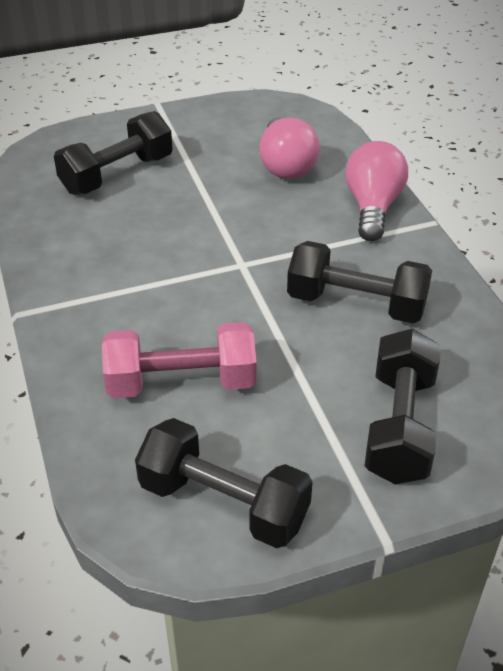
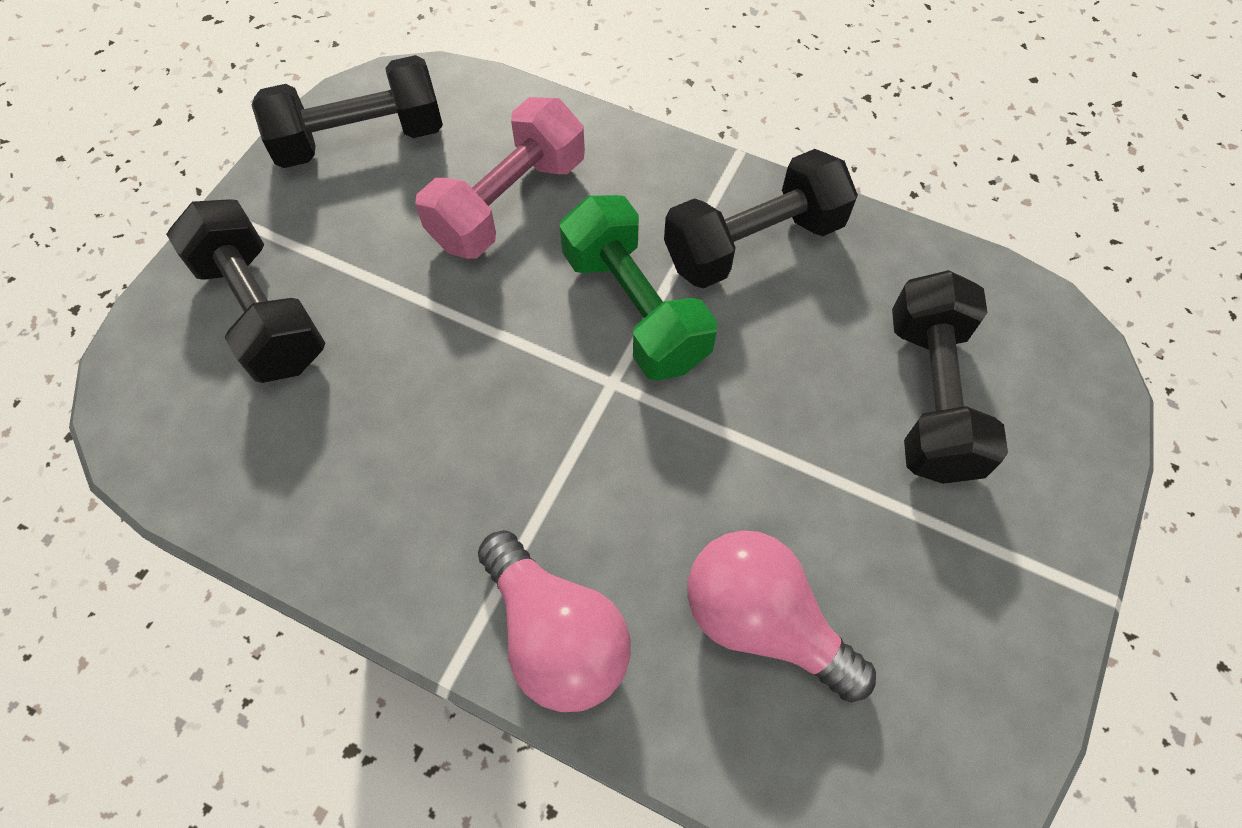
camera: 135 degrees right, 20 degrees up
black dumbbell [287,241,432,323] -> black dumbbell moved to [664,149,858,288]
none -> green dumbbell [560,195,717,381]

